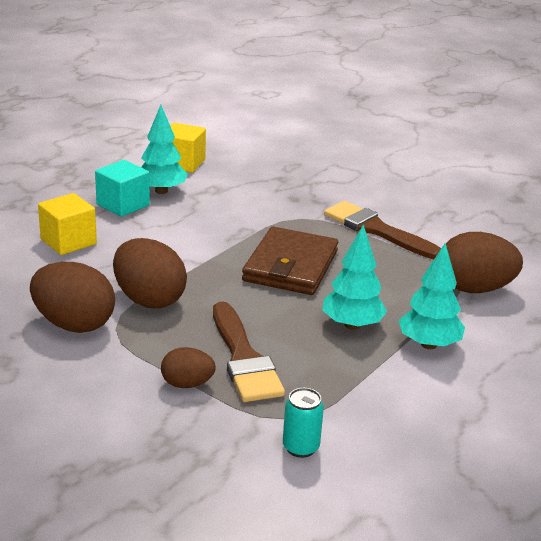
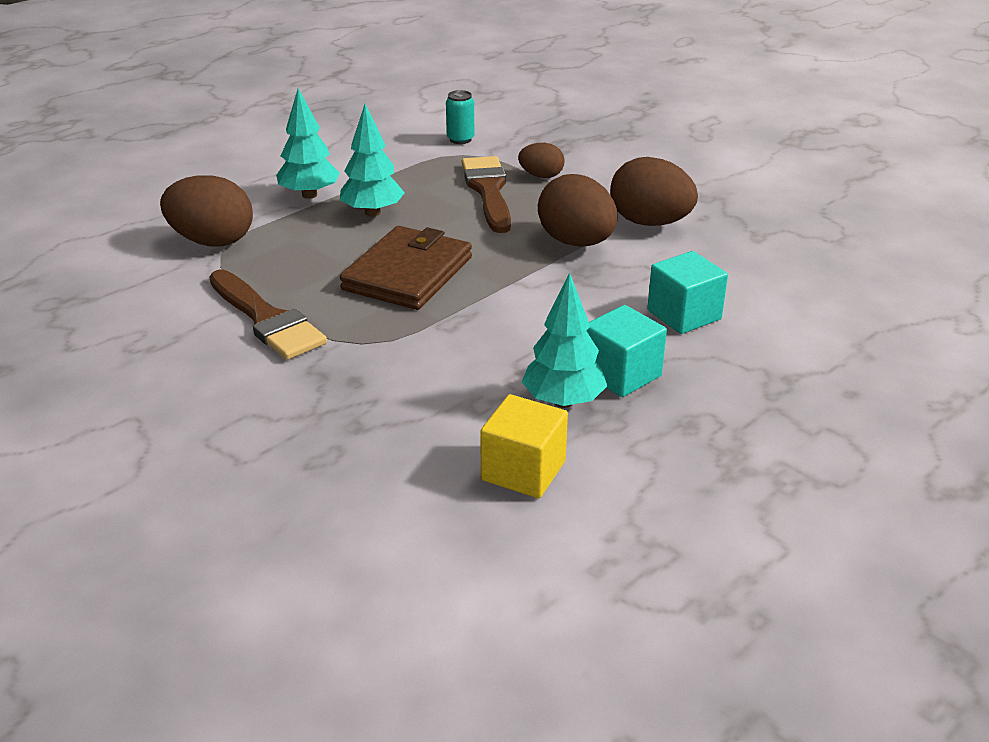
camera: 170 degrees left, 5 degrees up
yellow cube [38,193,97,255] -> turquoise cube [647,251,728,334]

